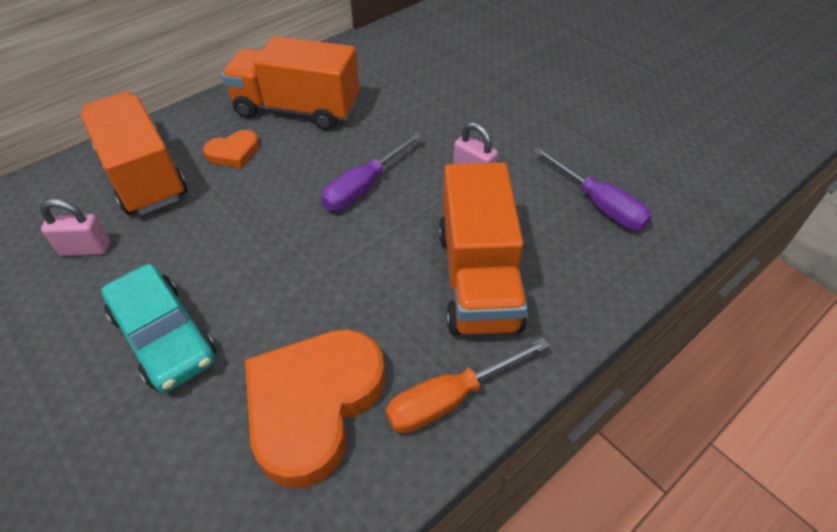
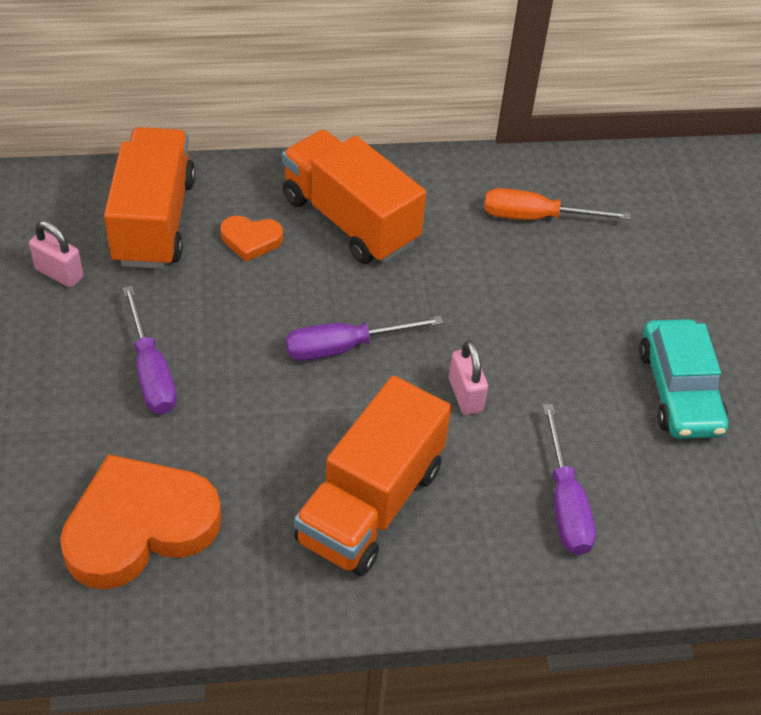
camera: 30 degrees right, 0 degrees up
turquoise car [101,264,216,393] -> turquoise car moved to [639,319,728,439]
orange screwdriver [386,338,550,433] -> orange screwdriver moved to [484,188,631,220]
none -> purple screwdriver [123,286,177,414]

